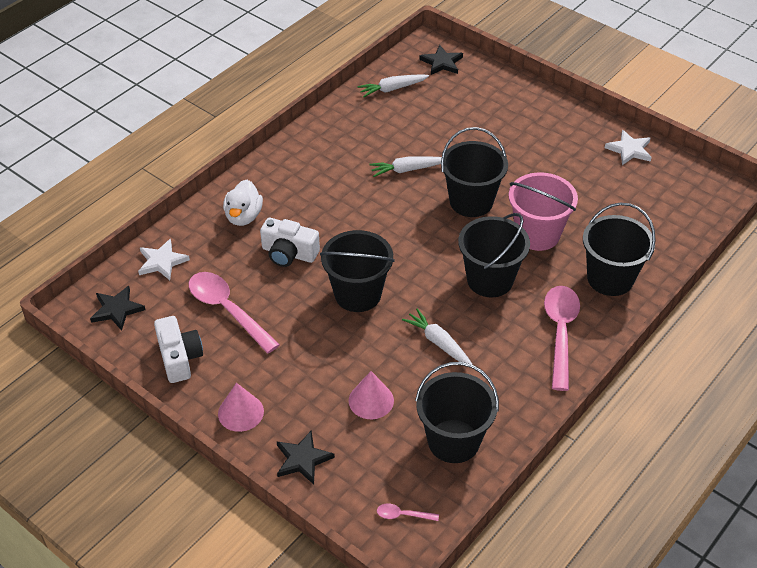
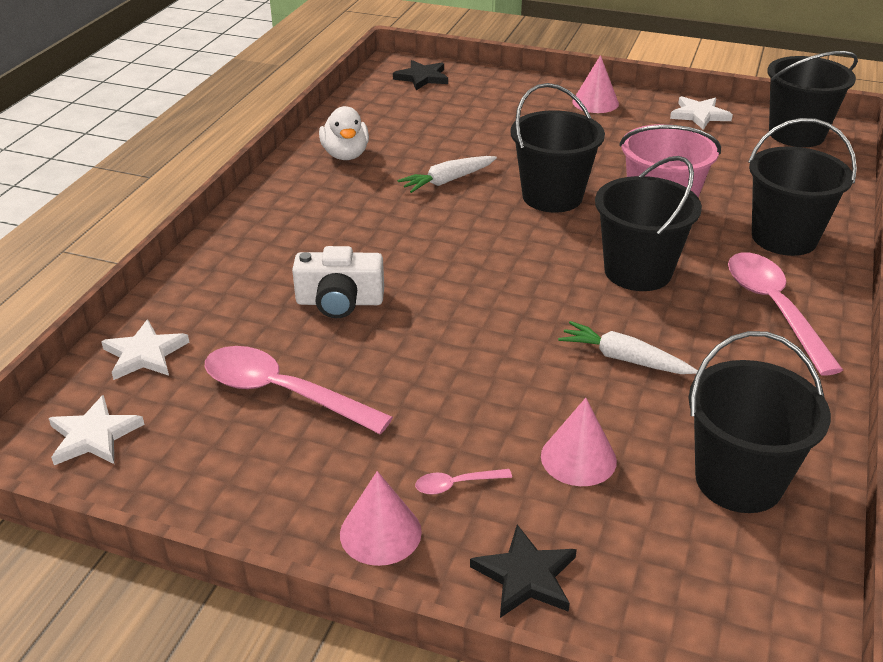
camera: 20 degrees left, 10 degrees down
black star [90,286,146,331] -> white star [49,395,145,465]
white camera [154,316,203,383] -> none
white duck [223,180,263,226] -> white duck moved to [319,106,369,160]
black bucket [320,230,395,312] -> black bucket moved to [767,51,858,147]
white carrot [358,74,429,97] -> none
pink spoon [377,504,439,521] -> pink spoon moved to [415,469,512,495]
none -> pink cone [572,55,619,113]

